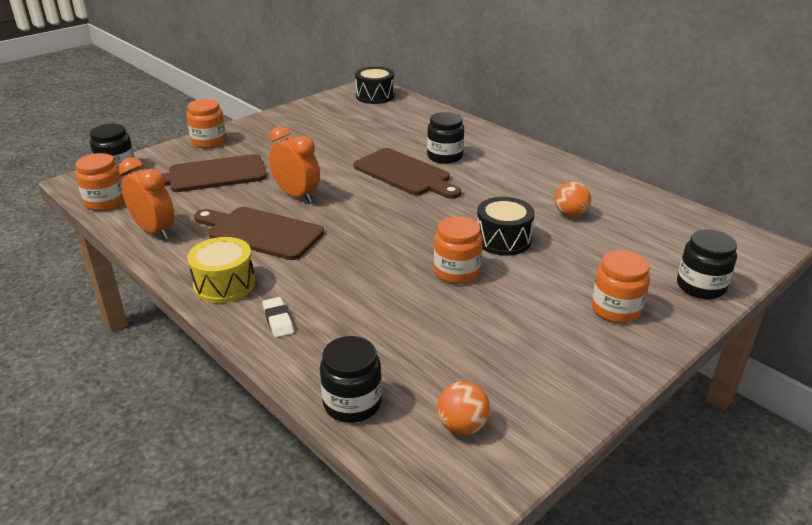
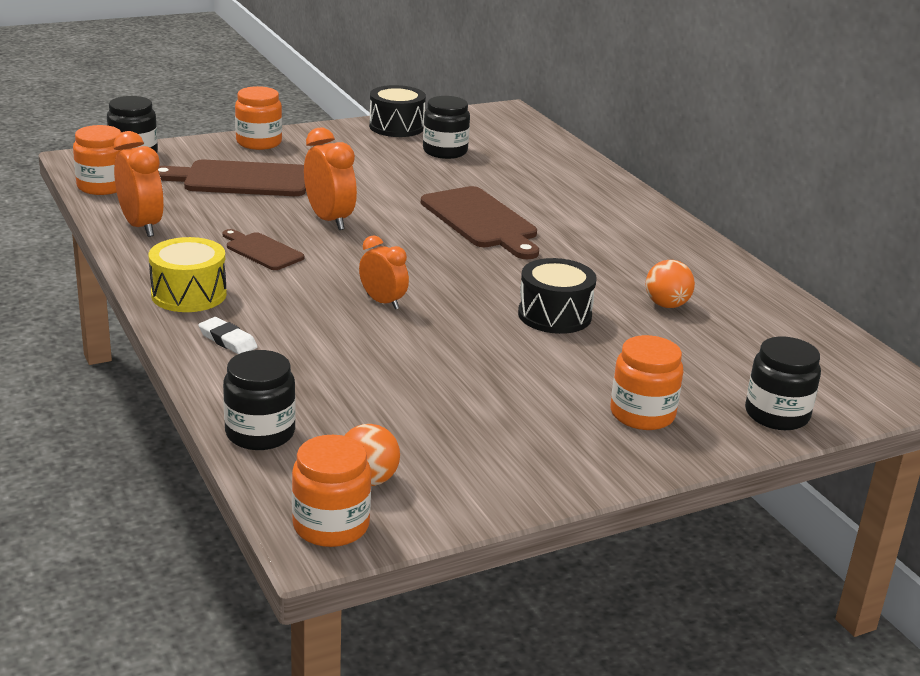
camera: 15 degrees right, 5 degrees down
brown cutting board [194,207,324,260] -> brown cutting board [223,229,304,270], size x0.56
white eraser [262,297,294,338] -> white eraser turned 45 degrees counterclockwise [198,317,258,354]
black drum [355,67,394,104] -> black drum moved to [369,85,426,137]
black jar [427,112,464,164] -> black jar moved to [423,96,470,159]
orange jar [434,216,483,284] -> orange jar moved to [292,435,371,547]
none -> orange clock [359,235,409,309]

